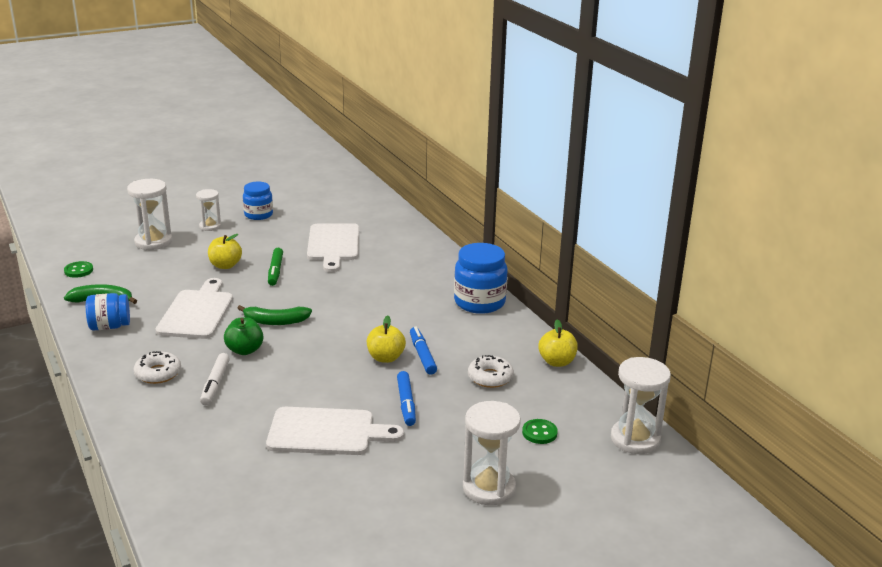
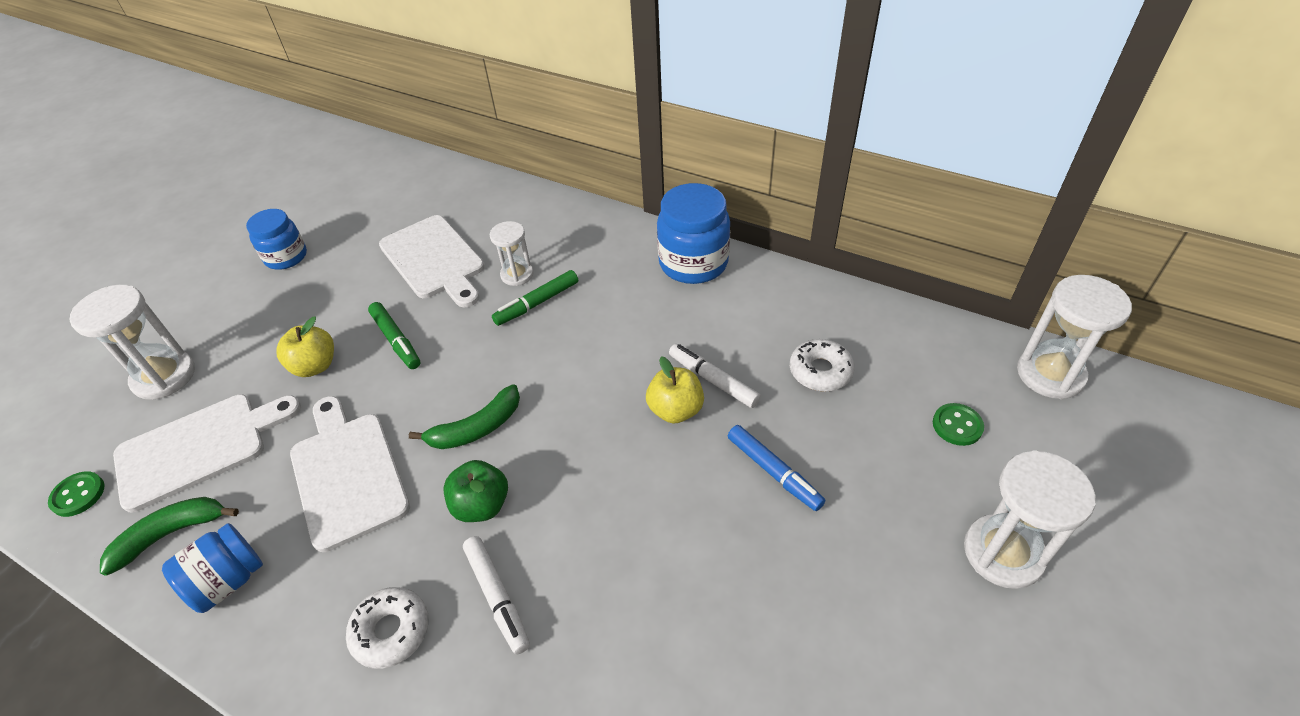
camera: 30 degrees left, 20 degrees up
white hourglass [196,189,221,231] -> white hourglass moved to [490,221,534,286]
white cutting board [266,407,404,455] -> white cutting board moved to [113,394,301,512]
blue marker [410,327,437,375] -> white marker [669,344,761,408]
yellow apple [538,319,578,367] -> none
none -> green marker [492,270,578,326]

